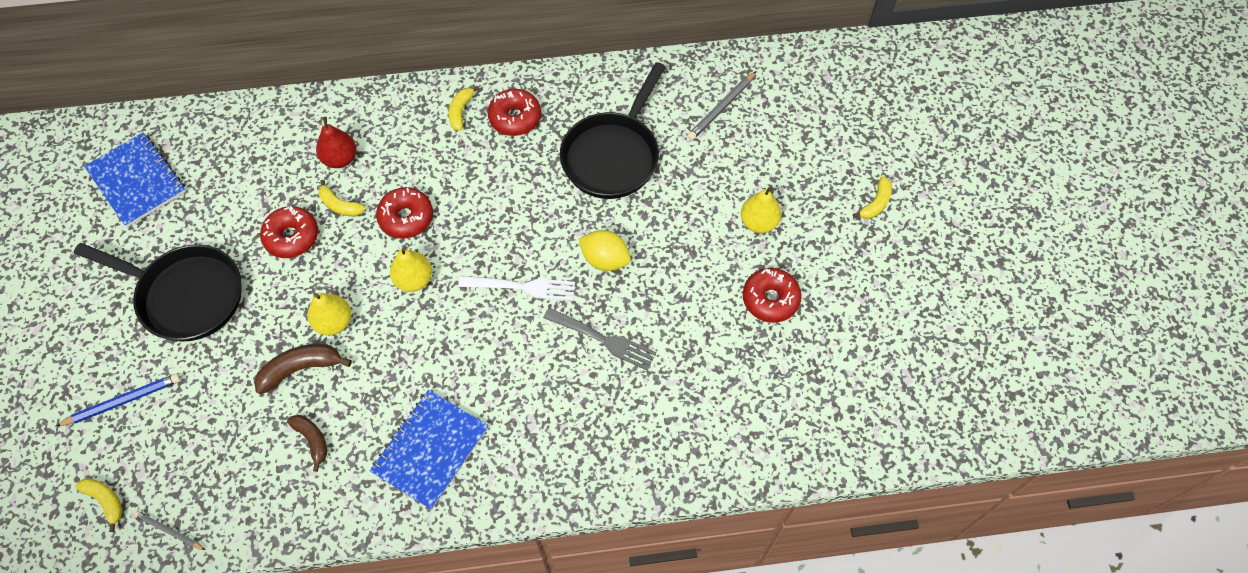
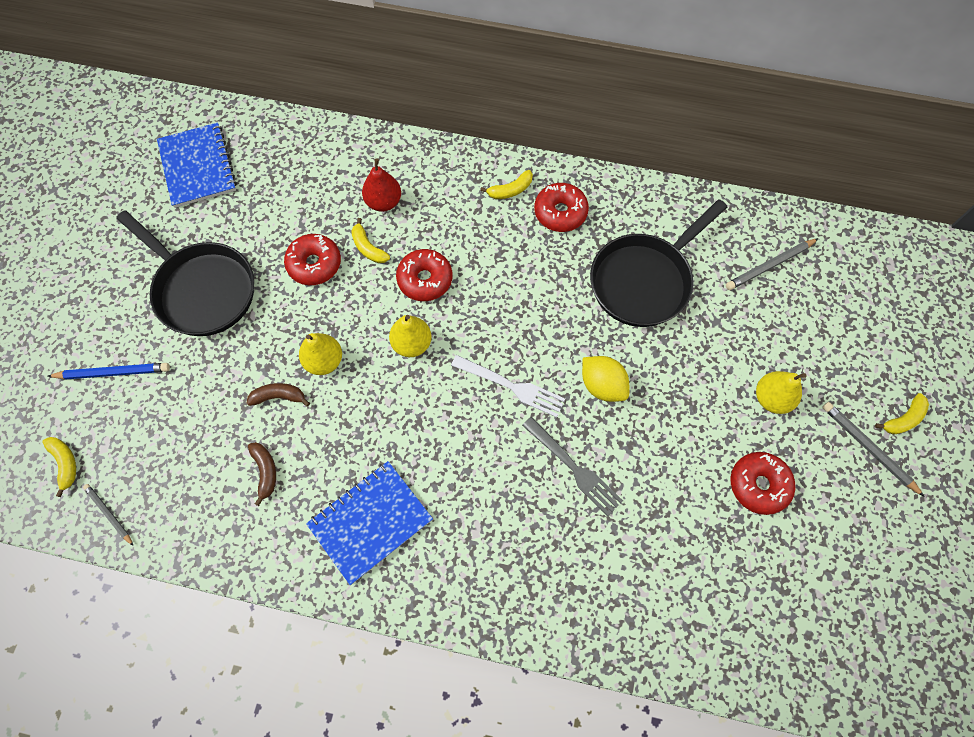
camera: 20 degrees right, 5 degrees up
brown banana [254,344,352,394] -> brown banana [247,383,310,407], size x0.66
yellow banana [448,86,479,131] -> yellow banana turned 150 degrees counterclockwise [480,170,533,199]
none -> grey pencil [822,402,925,497]

